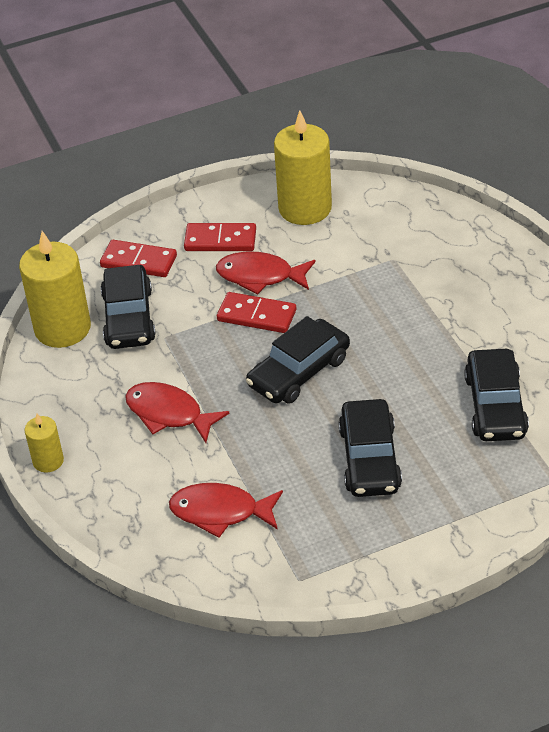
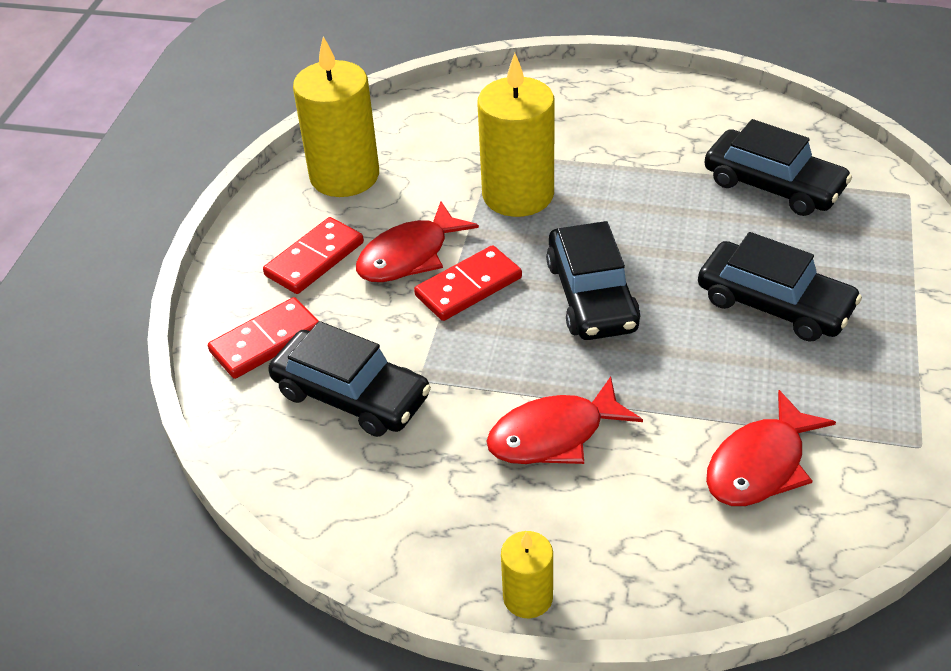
camera: 55 degrees left, 0 degrees up
yellow candle [19,231,91,348] -> yellow candle moved to [477,53,555,217]

